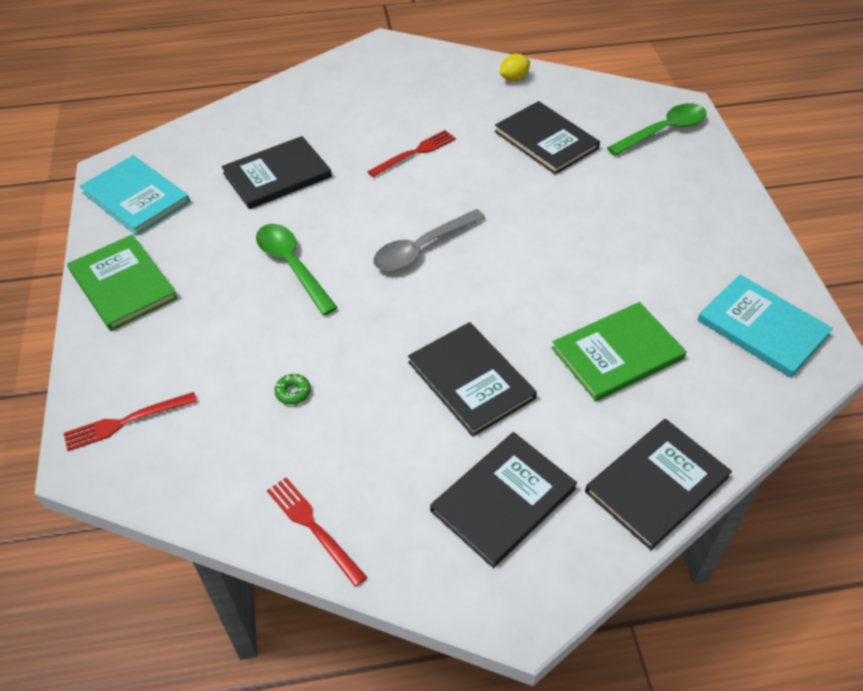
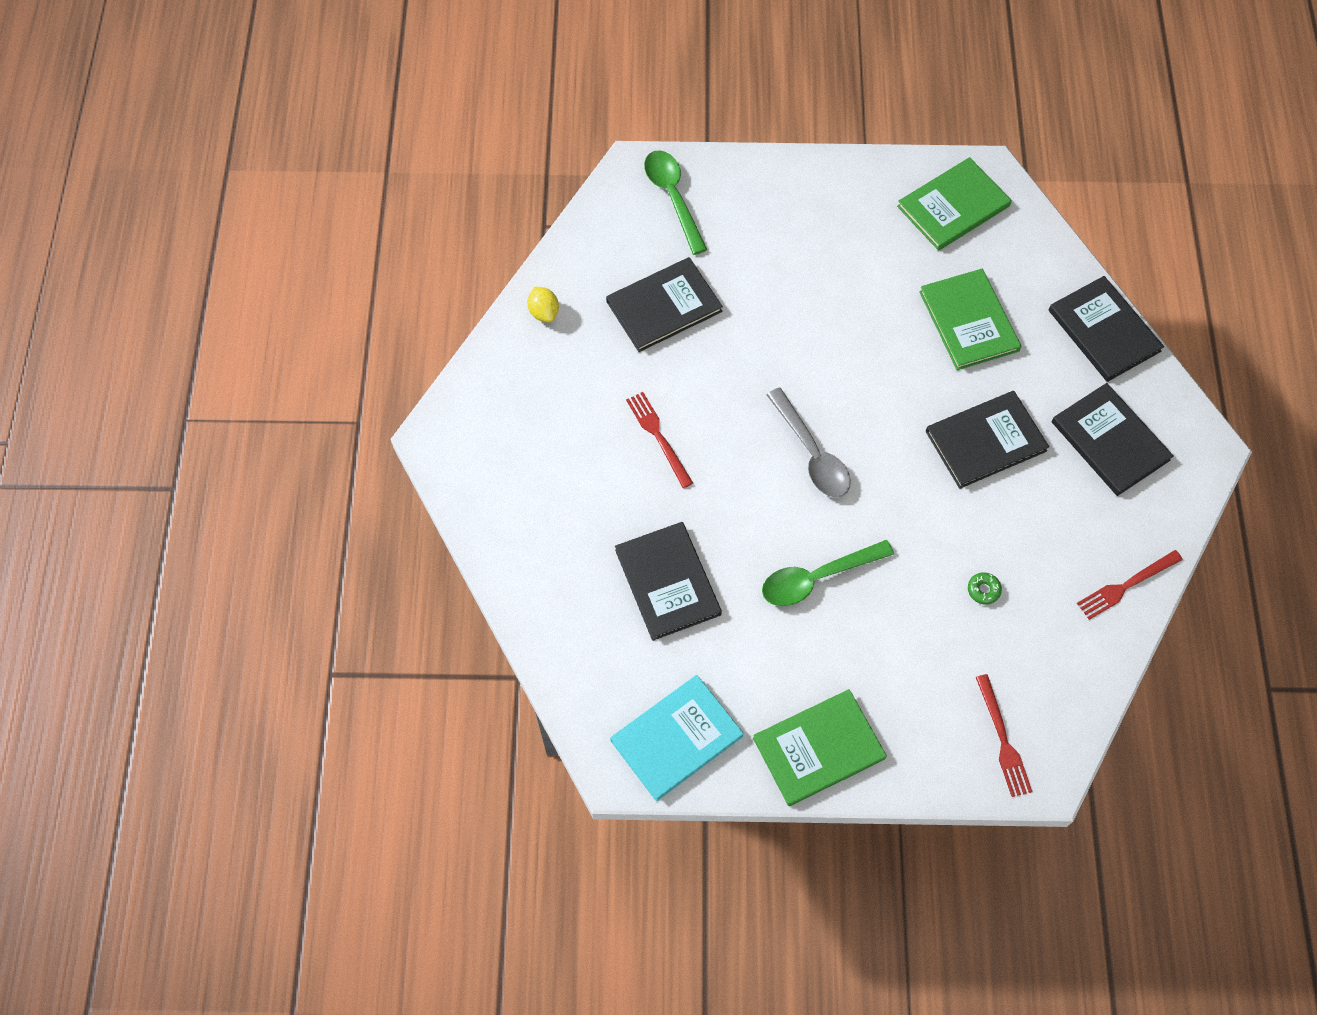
camera: 80 degrees left, 15 degrees up
turquoise book [697,275,833,378] -> green book [897,157,1012,251]

